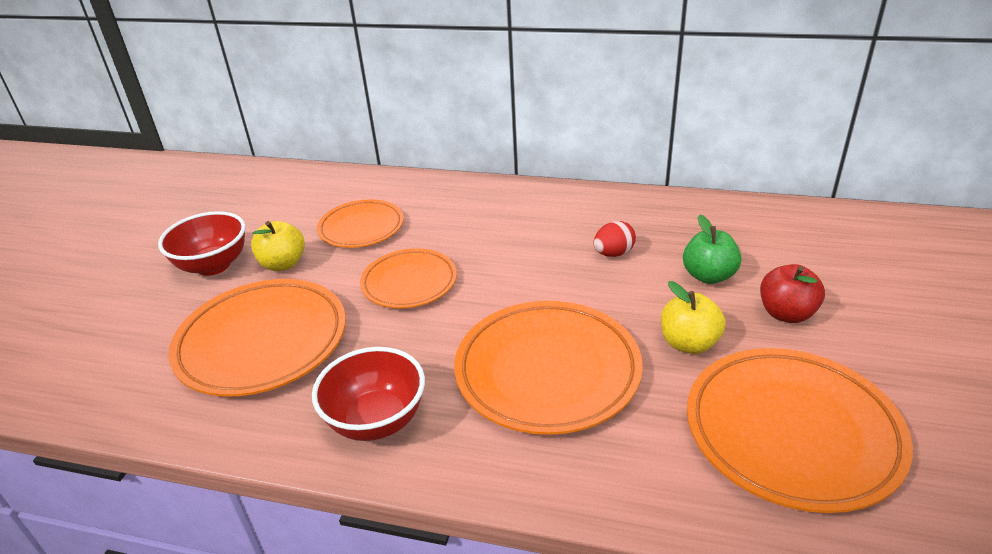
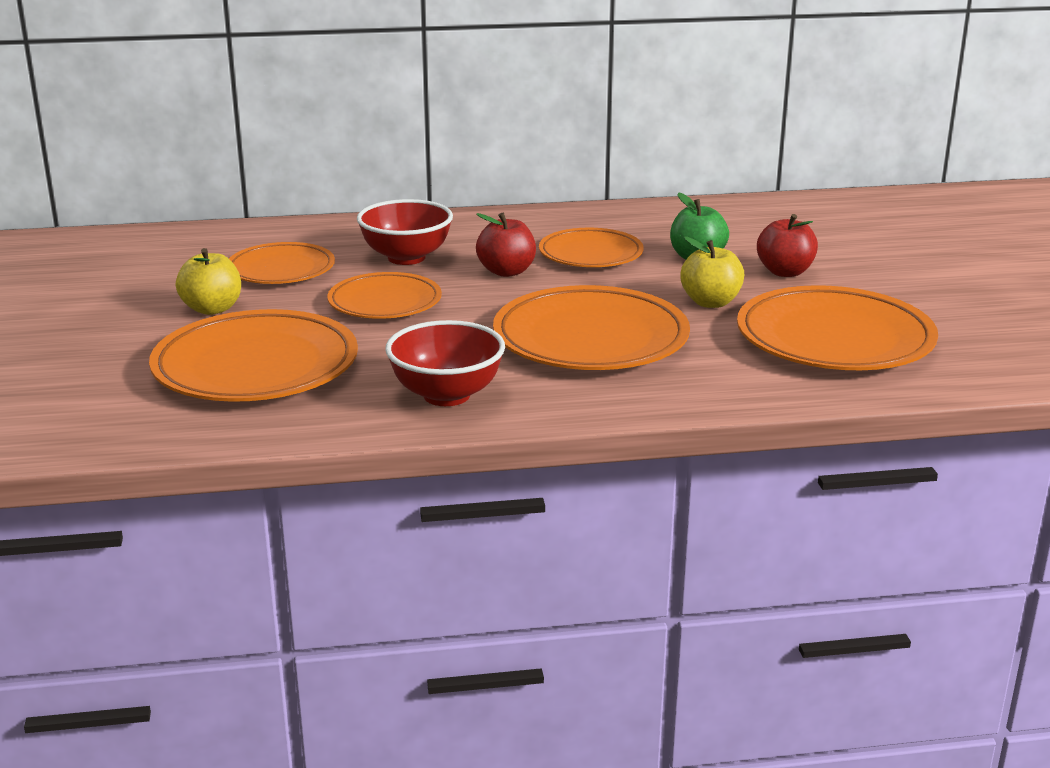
camera: 25 degrees left, 10 degrees down
red bowl [158,211,246,276] -> red bowl moved to [357,199,453,265]
red egg [594,221,636,257] -> orange plate [539,228,644,267]
none -> red apple [476,213,536,277]

